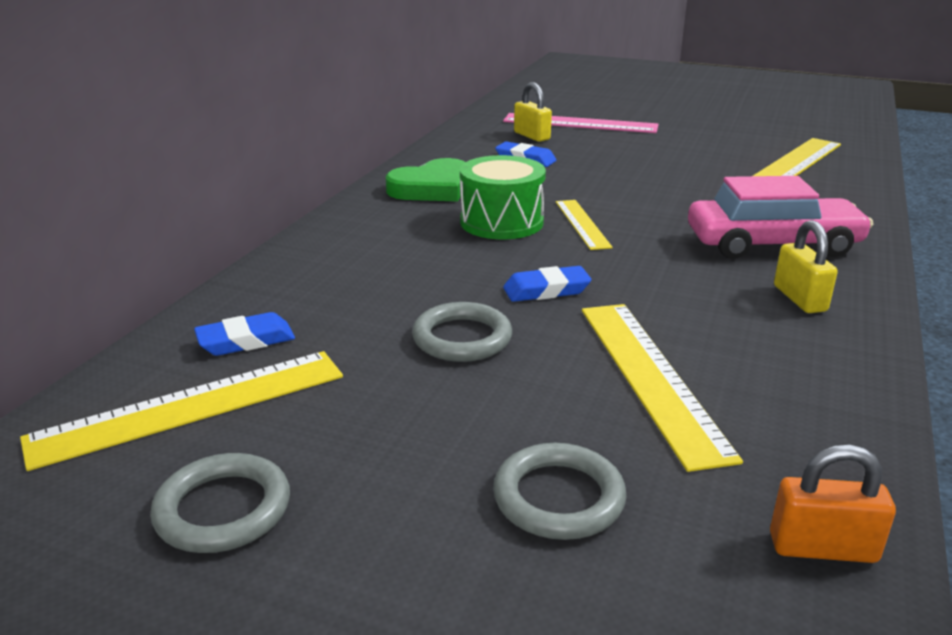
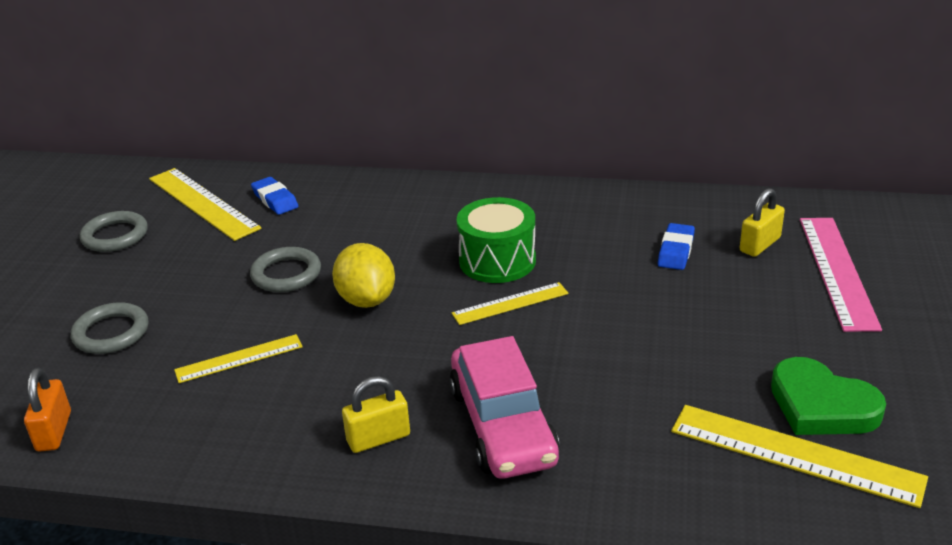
camera: 80 degrees right, 5 degrees up
green heart [386,158,465,202] -> green heart moved to [771,357,886,435]
blue eraser [503,266,591,302] -> yellow lemon [332,243,395,308]
yellow ruler [582,304,743,472] -> yellow ruler [174,334,303,383], size x0.59

